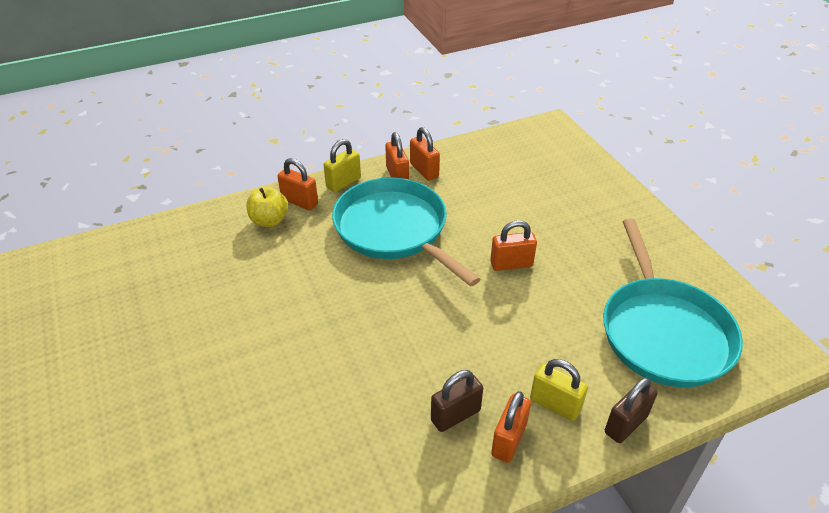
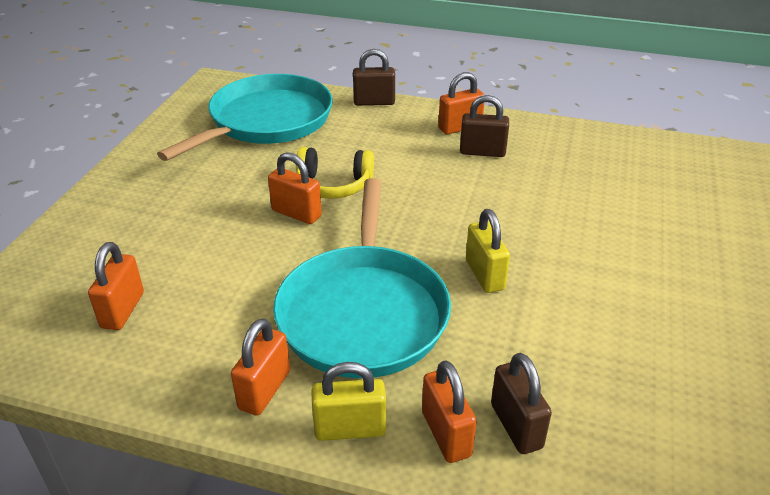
camera: 140 degrees left, 5 degrees down
yellow apple [247,187,288,227] -> brown padlock [491,353,552,454]
orange padlock [410,127,440,181] -> orange padlock moved to [88,242,144,330]
yellow padlock [530,359,588,421] -> yellow padlock moved to [466,209,510,293]
none -> yellow headphones [296,147,374,199]

